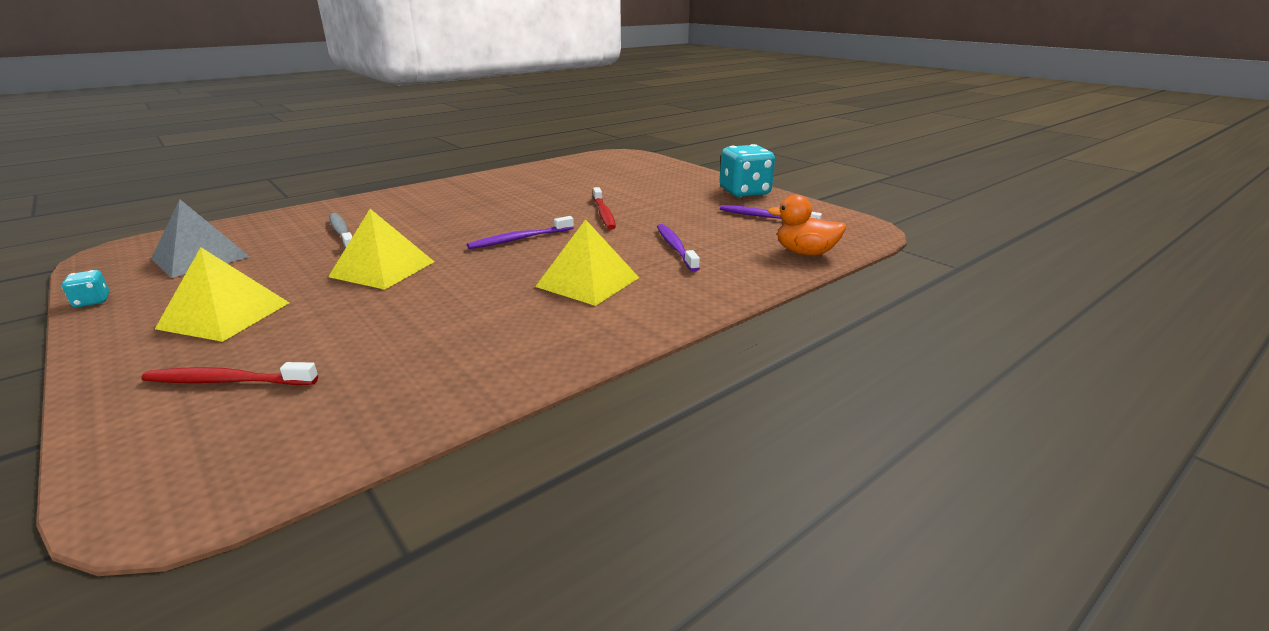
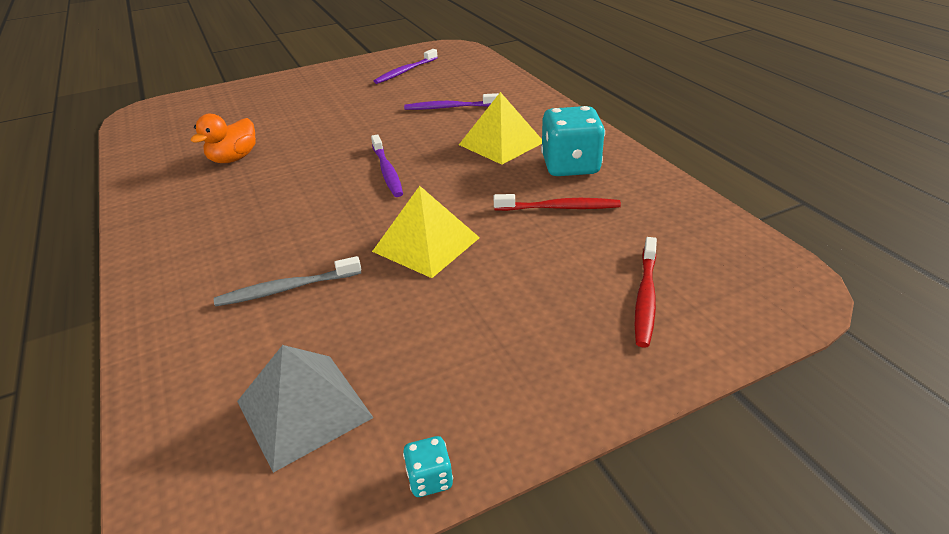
camera: 75 degrees left, 10 degrees up
yellow pyramid [155,247,289,342] -> none
red toothbrush [593,187,616,229] -> red toothbrush moved to [494,194,621,211]
turquoise dice [720,144,775,197] -> turquoise dice moved to [541,106,605,176]
orange duck [767,195,846,255] -> orange duck moved to [191,114,256,163]

